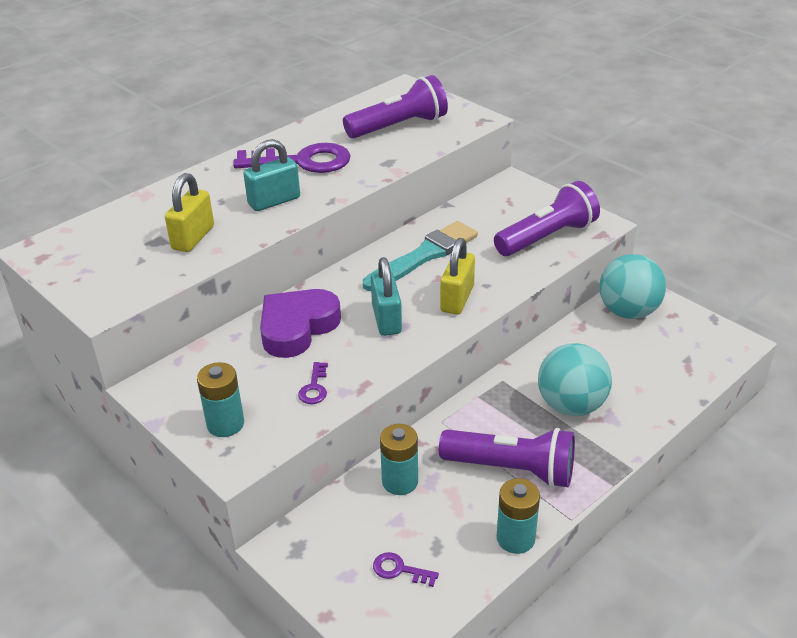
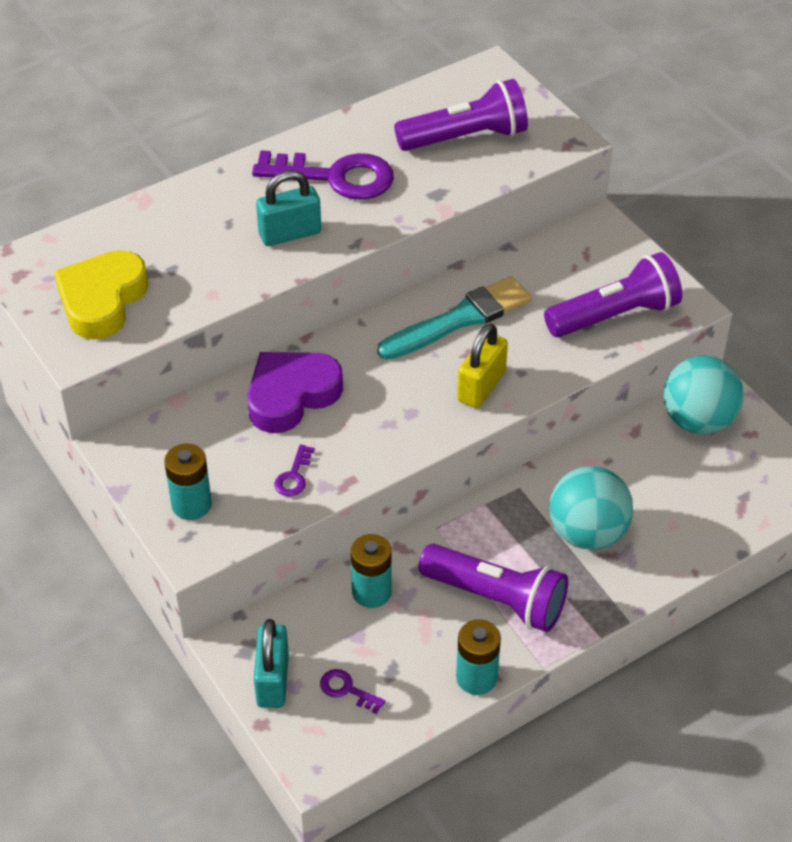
camera: 10 degrees right, 10 degrees up
yellow padlock [165,173,214,252] -> none
turquoise padlock [371,257,402,336] -> turquoise padlock moved to [254,619,289,708]
none -> yellow heart [54,250,148,340]

